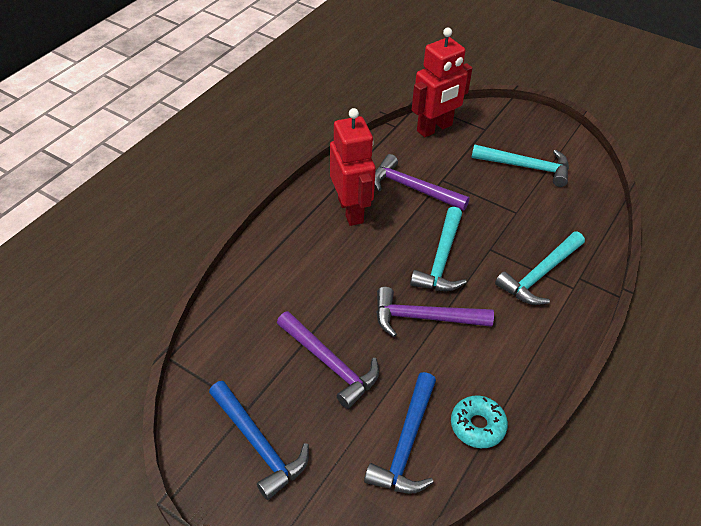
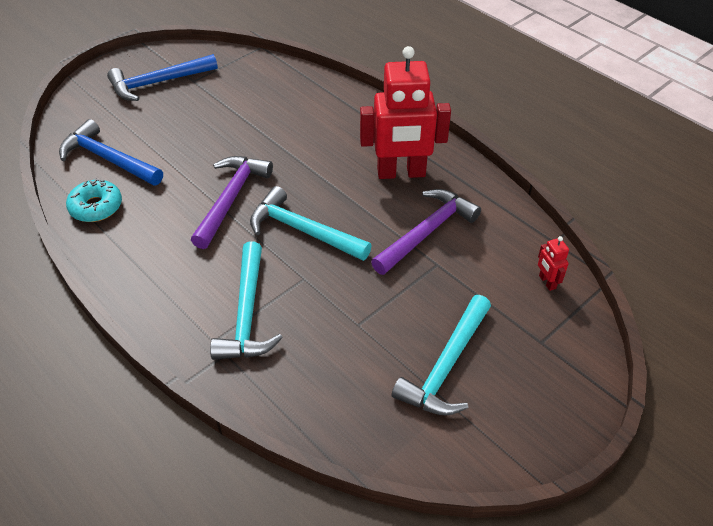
camera: 105 degrees right, 0 degrees up
purple hammer [277,311,379,409] -> none
red robot [412,28,472,137] -> red robot [538,236,569,291], size x0.40
turquoise hammer [495,232,585,305] -> turquoise hammer turned 150 degrees counterclockwise [210,241,283,360]

